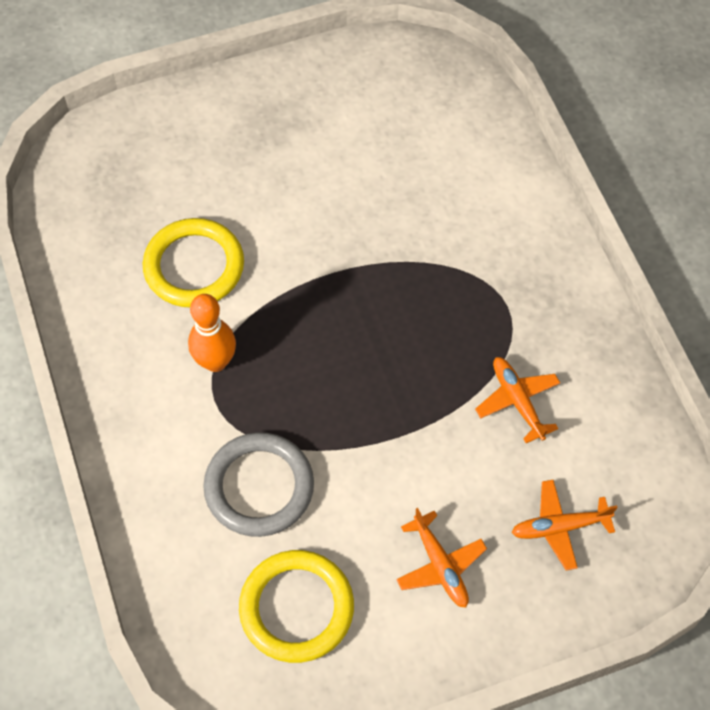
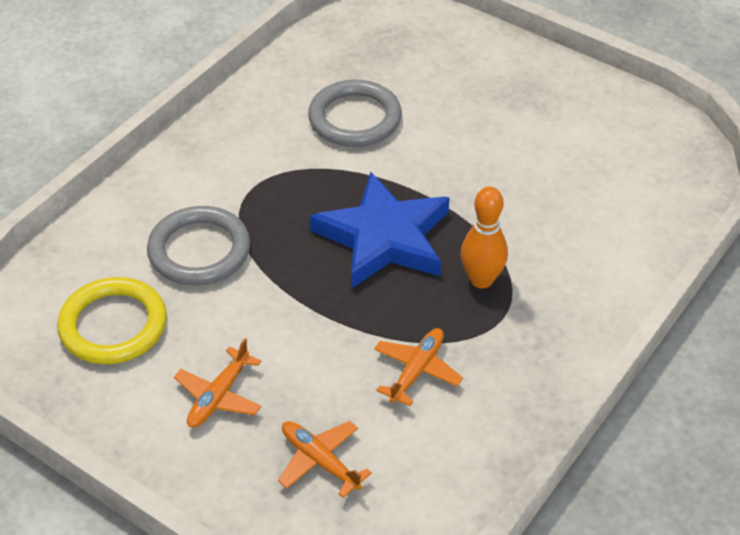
camera: 55 degrees right, 15 degrees down
yellow ring [143,218,244,307] -> grey ring [308,80,402,147]
orange bowling pin [188,294,236,372] -> orange bowling pin moved to [461,187,508,288]
none -> blue star [310,172,450,289]

